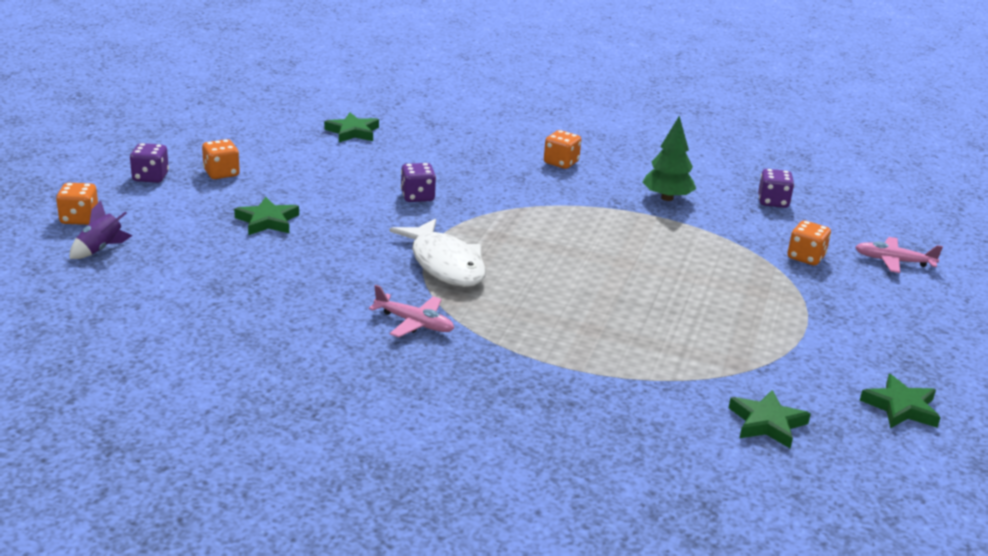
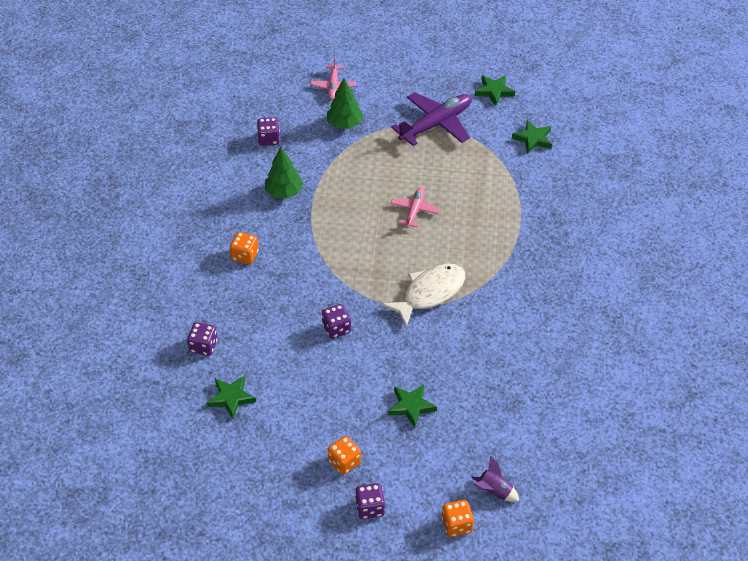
camera: 100 degrees left, 20 degrees up
pink plane [369,285,454,338] -> pink plane moved to [391,187,440,228]
orange dice [787,220,831,265] -> green tree [327,78,364,129]
none -> purple dice [187,322,217,356]
none -> purple plane [391,92,472,146]

